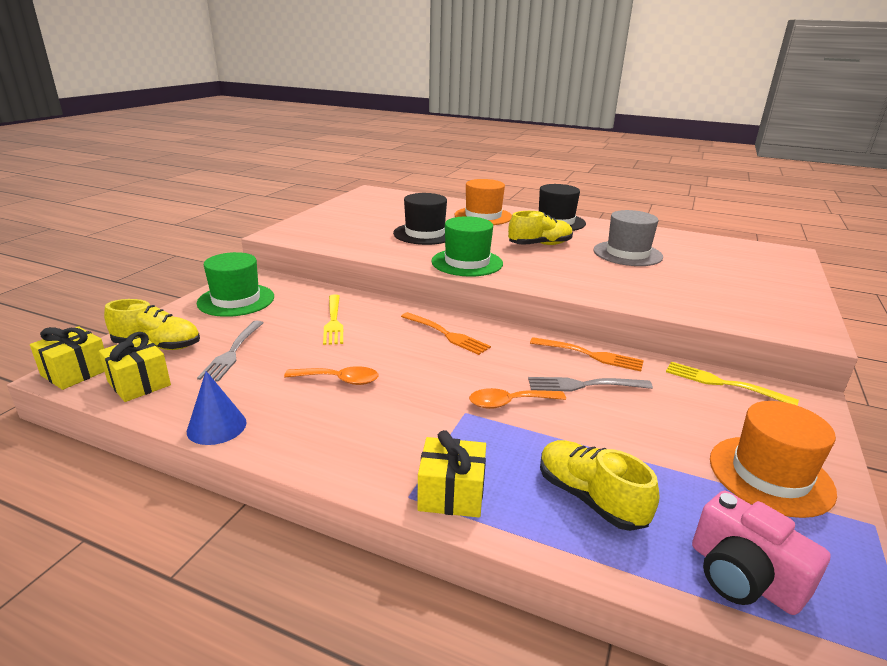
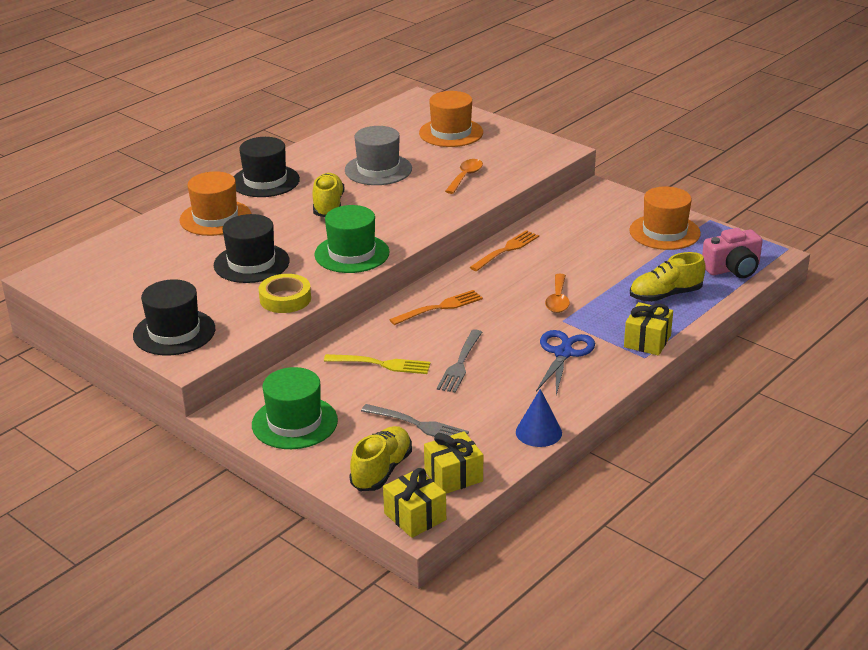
camera: 70 degrees left, 5 degrees up
orange spoon [284,366,379,385] -> orange spoon moved to [445,159,483,194]
grey fork [528,377,653,391] -> grey fork moved to [437,329,482,393]
yellow fork [666,362,799,406] -> none
none -> black hat [133,279,215,355]
none -> yellow tape [259,274,311,313]
none -> orange hat [419,91,483,147]
none -> blue scissors [536,330,595,396]

